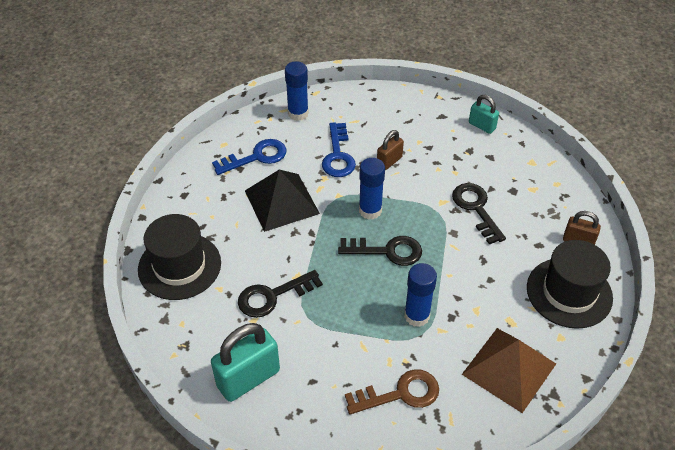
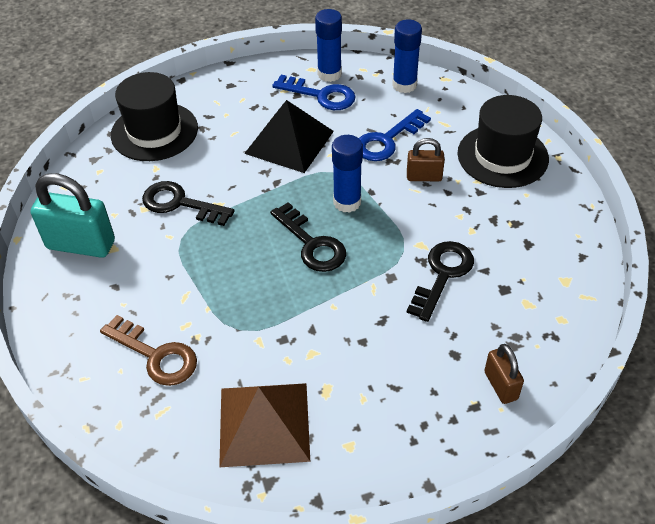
camera: 50 degrees right, 0 degrees up
blue glue stick [404,263,437,327] -> blue glue stick moved to [315,9,342,82]
turquoise padlock [469,95,499,134] -> none
black hat [527,240,613,329] -> black hat moved to [457,95,549,188]

